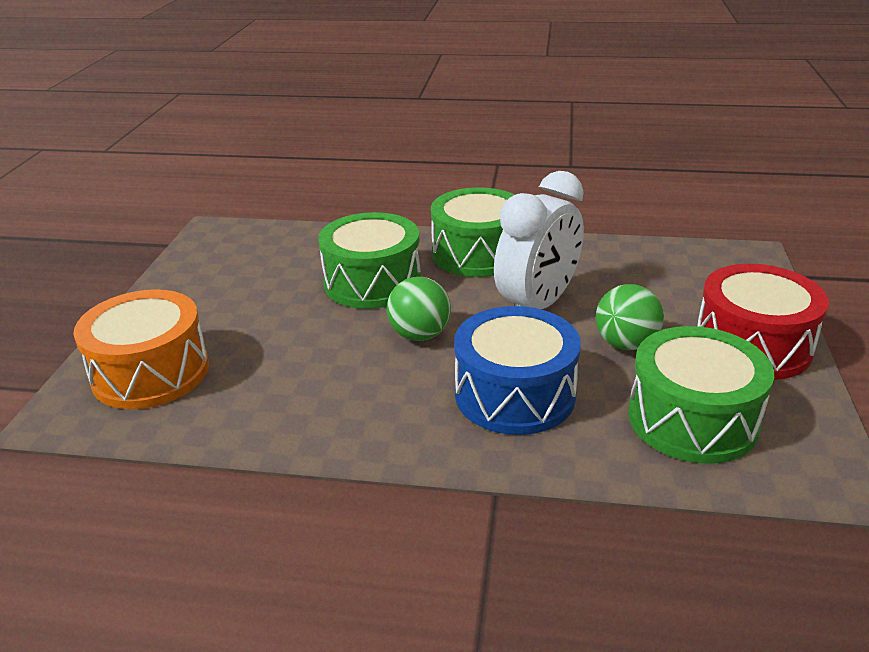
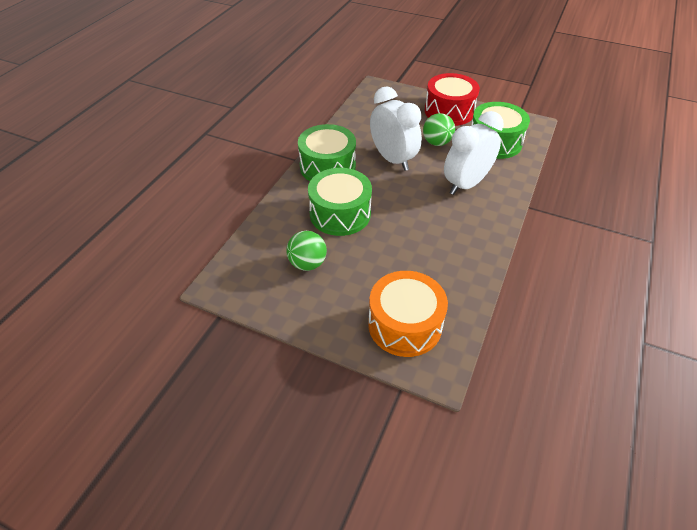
camera: 75 degrees left, 15 degrees up
green ball [387,277,451,341] -> green ball moved to [286,231,327,271]
blue drum [454,306,581,435] -> white clock [444,111,504,195]

